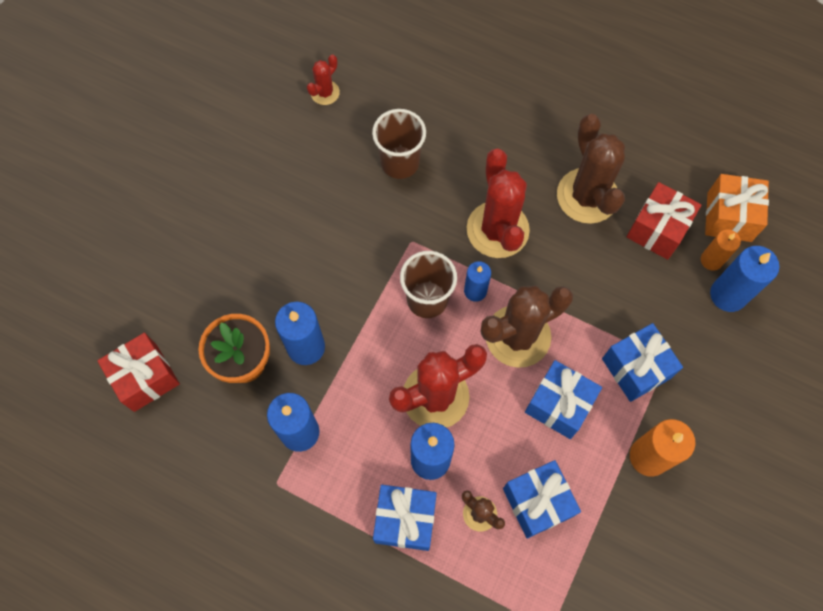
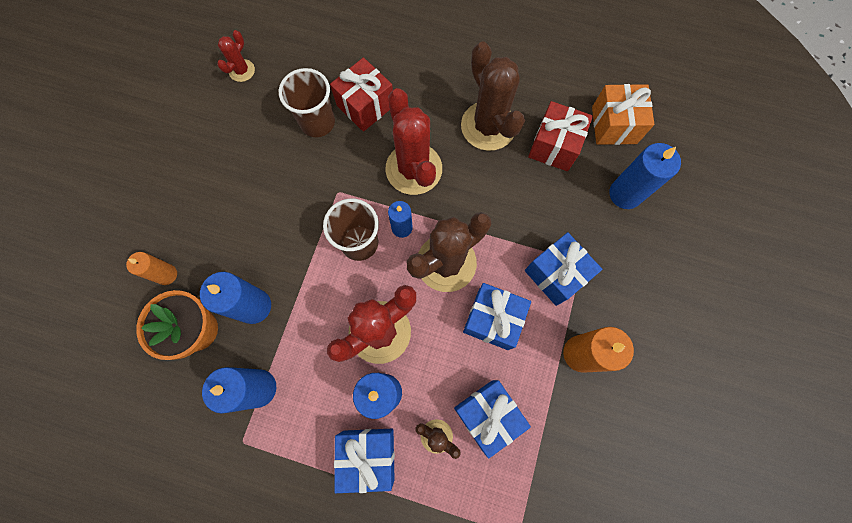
camera: 10 degrees left, 5 degrees up
red gift [97,333,180,412] -> red gift moved to [330,58,393,132]
orange candle [701,230,741,271] -> orange candle moved to [126,252,177,285]

